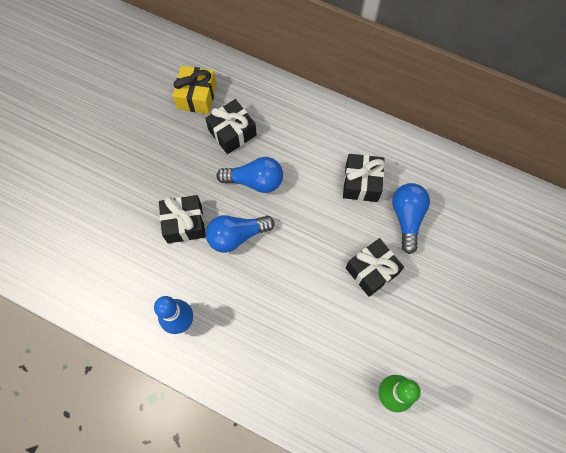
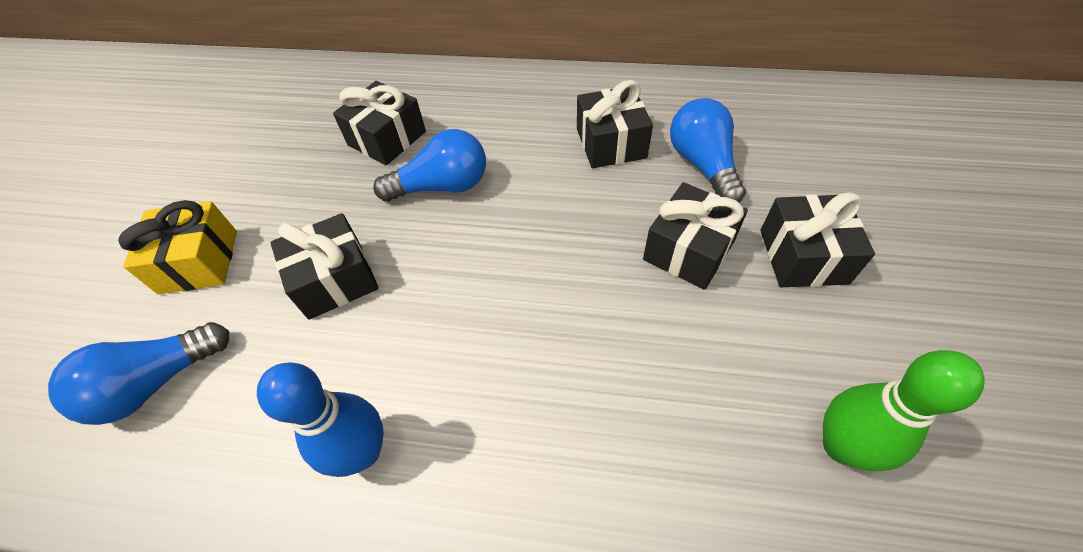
camera: 15 degrees left, 15 degrees down
yellow gift [172,66,217,114] -> yellow gift moved to [118,200,237,294]
blue light bulb [206,215,275,253] -> blue light bulb moved to [48,322,229,425]
none -> black gift [761,192,875,287]

